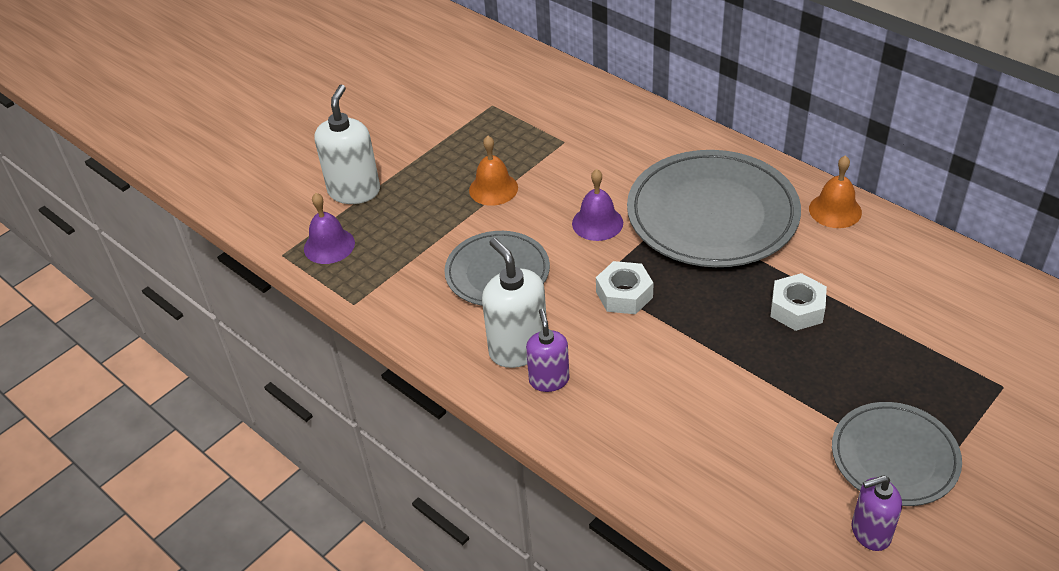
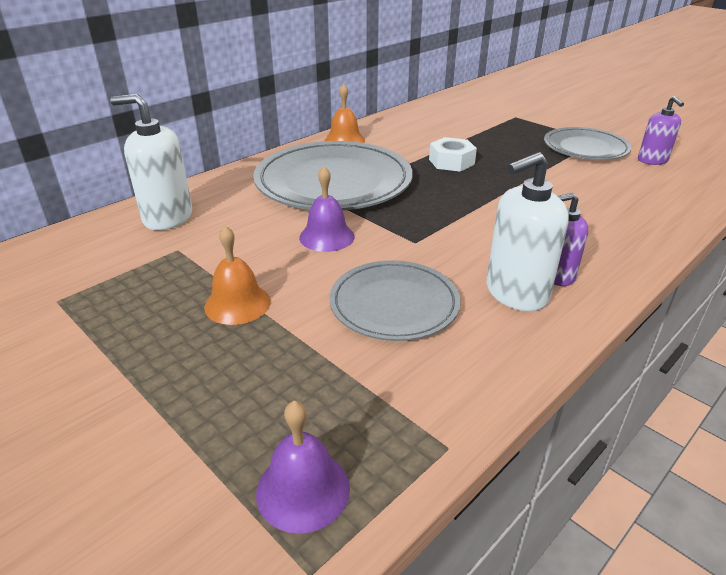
camera: 90 degrees left, 10 degrees down
white soap dispenser [314,84,380,204] -> white soap dispenser moved to [110,94,192,230]
white nut [596,261,653,314] -> none

